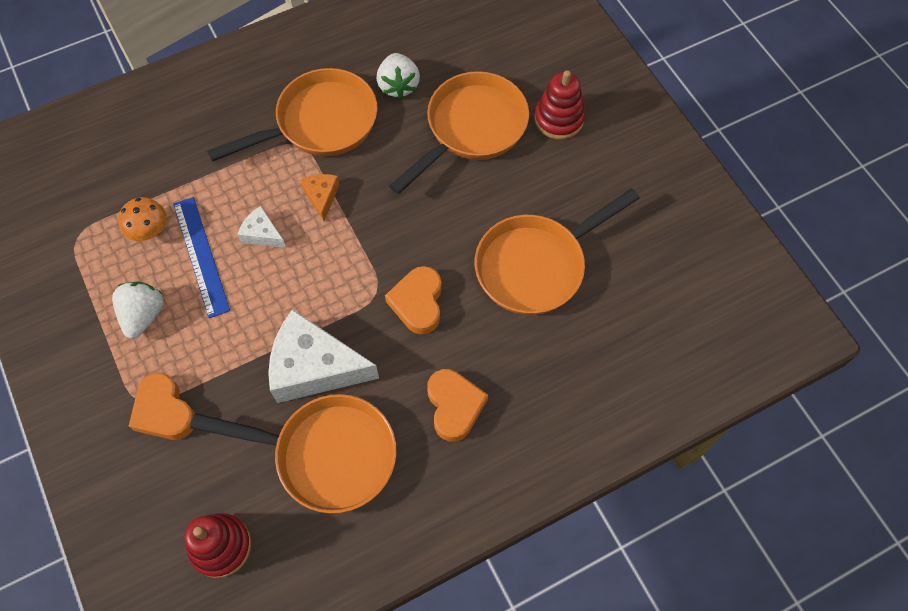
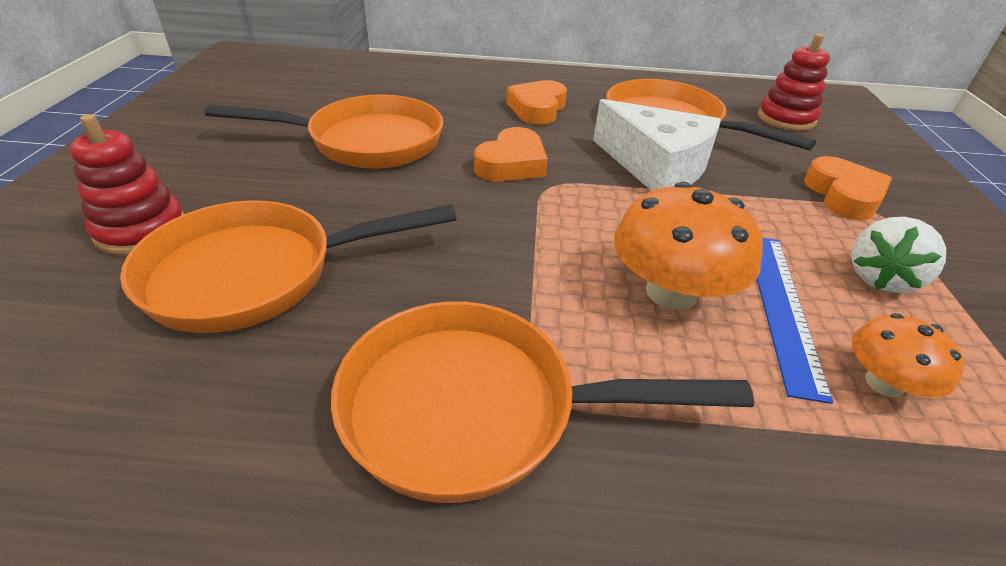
camera: 150 degrees left, 25 degrees down
white cheese [237,206,286,248] -> orange mushroom [614,182,763,310]
orange cheese [300,174,340,221] -> none
white strawberry [377,53,420,99] -> none

